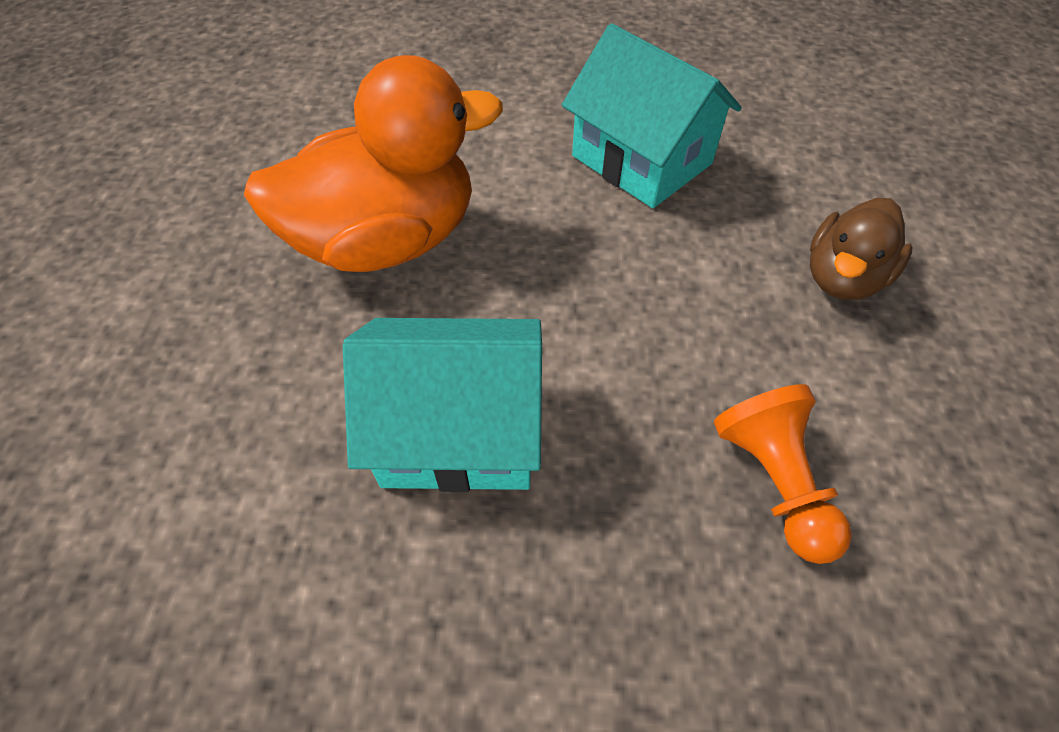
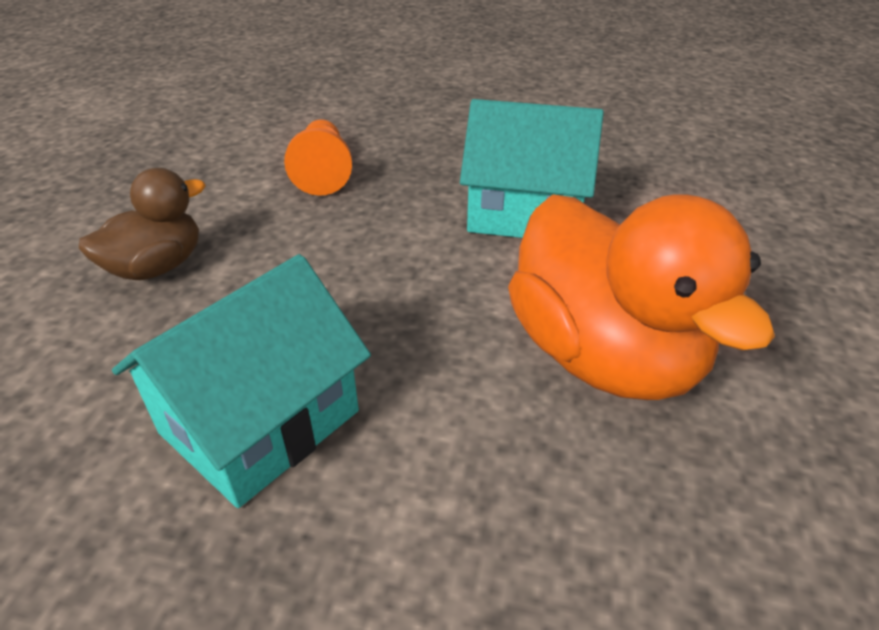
camera: 170 degrees left, 15 degrees down
orange duck [244,55,503,272] -> orange duck turned 105 degrees counterclockwise [508,194,775,400]
turquoise house [562,23,742,208] -> turquoise house turned 75 degrees clockwise [112,254,371,508]

